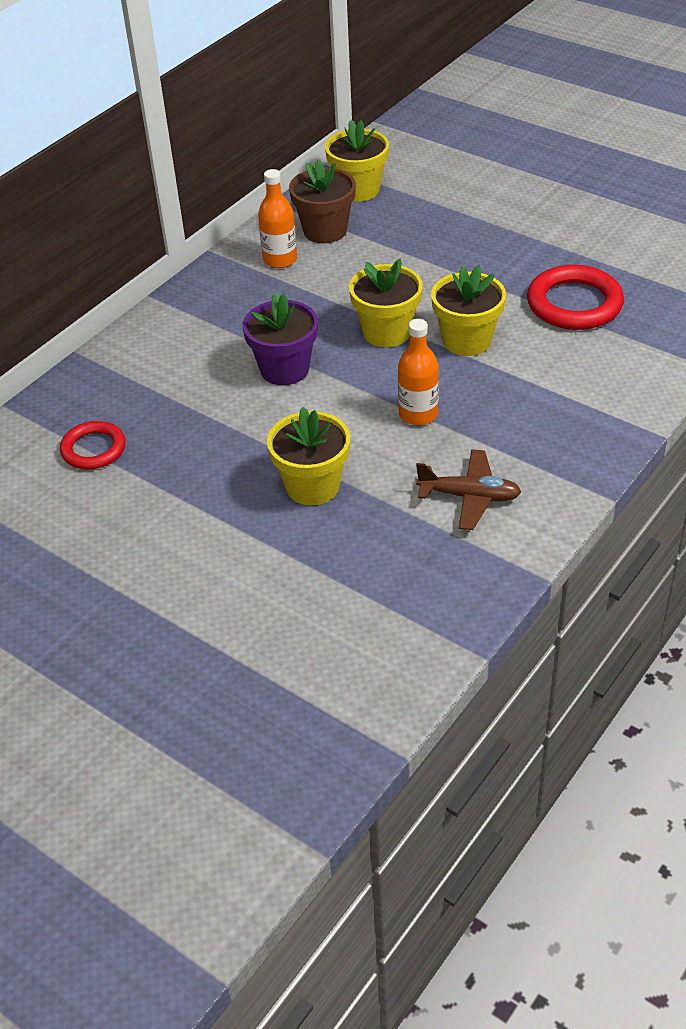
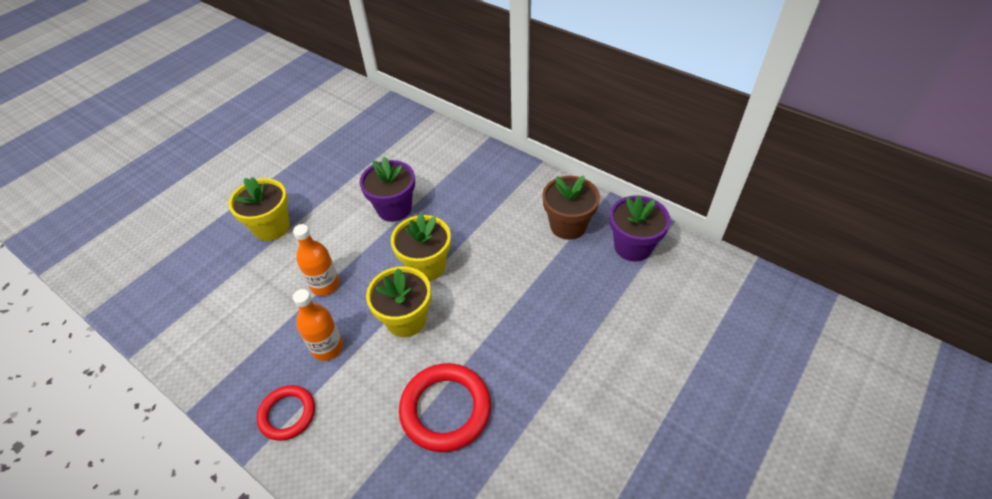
camera: 90 degrees right, 5 degrees up
red ring [60,421,126,469] -> red ring moved to [257,385,315,441]
orange bottle [258,169,297,268] -> orange bottle moved to [293,289,343,361]
yellow flower pot [325,120,389,202] -> purple flower pot [610,195,670,261]
brown plane [416,449,521,530] -> none

